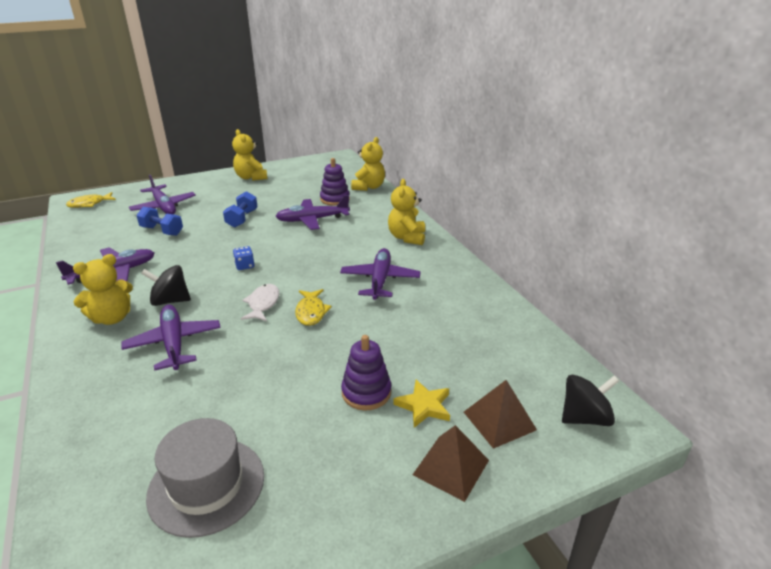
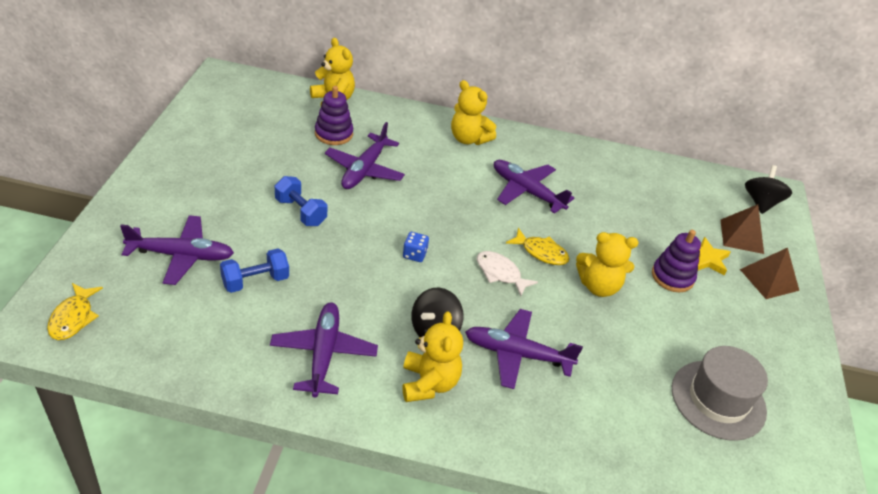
camera: 60 degrees left, 10 degrees up
yellow teddy bear [232,129,267,181] -> yellow teddy bear moved to [576,232,639,297]

